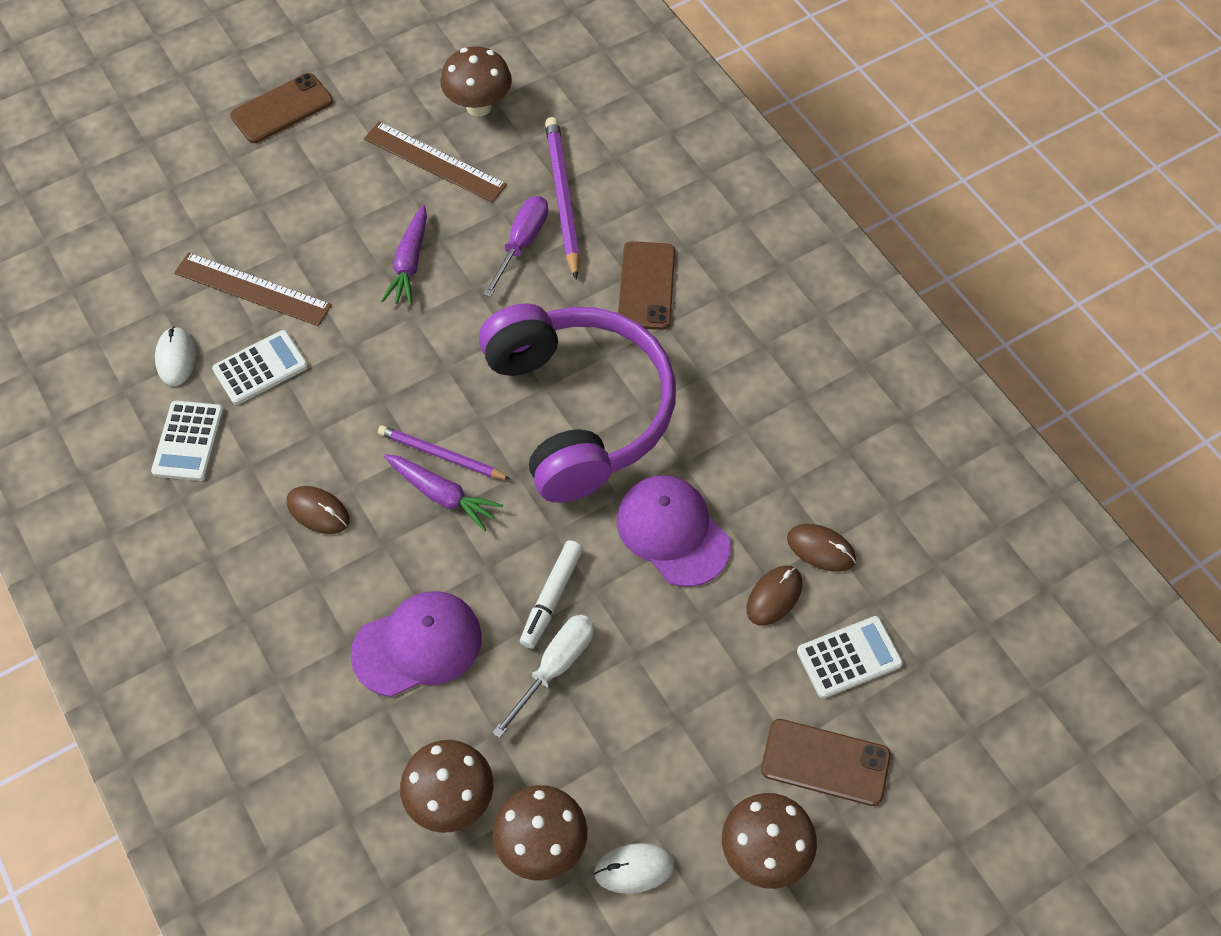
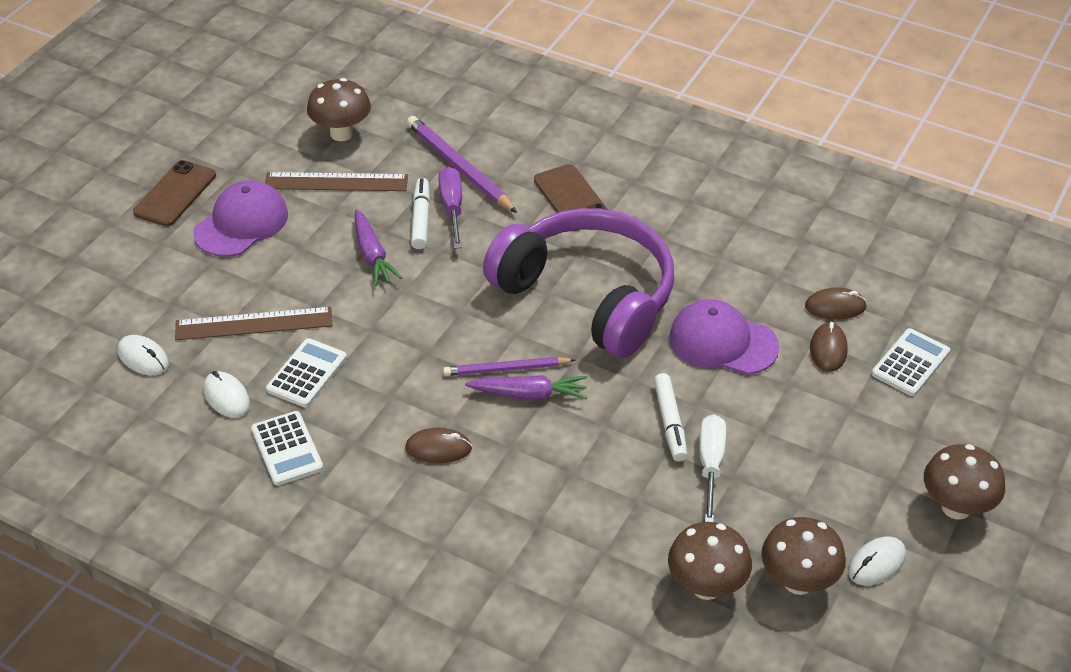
camera: 30 degrees left, 15 degrees down
purple cap [351,591,482,697] -> purple cap moved to [193,180,288,257]
brown phone [761,719,891,806] -> none
none -> white mouse [117,335,169,375]
none -> white marker [411,178,430,249]

